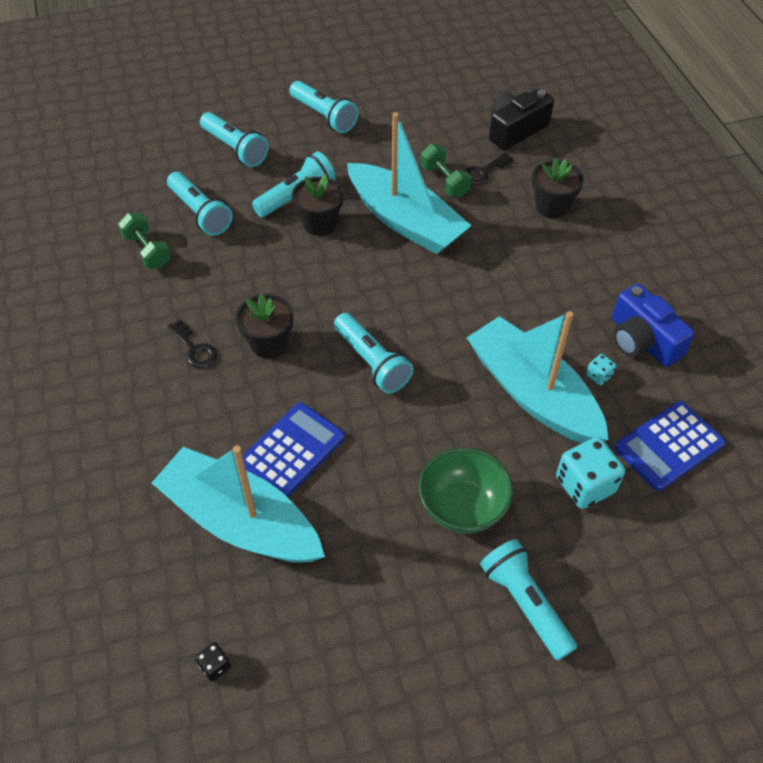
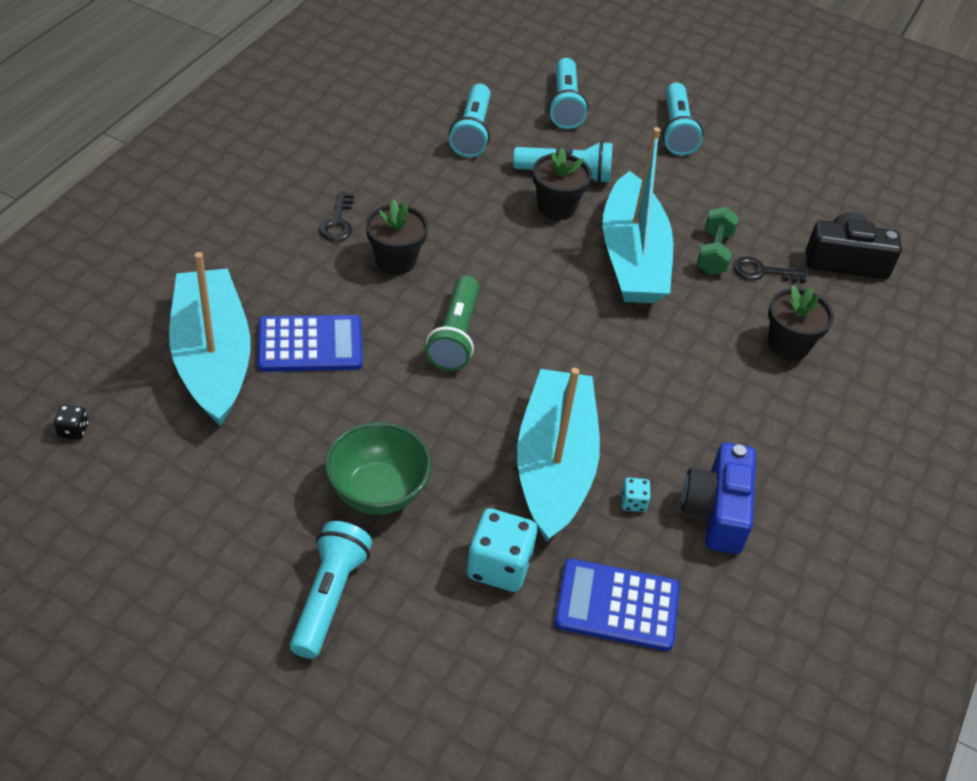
camera: 40 degrees right, 5 degrees down
green dumbbell [118,213,171,269] -> none
turquoise flashlight [334,313,413,393] -> green flashlight [425,276,479,371]

